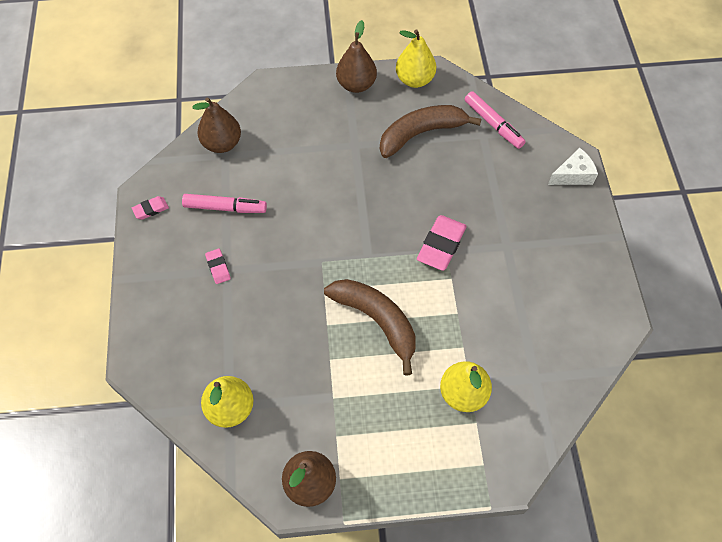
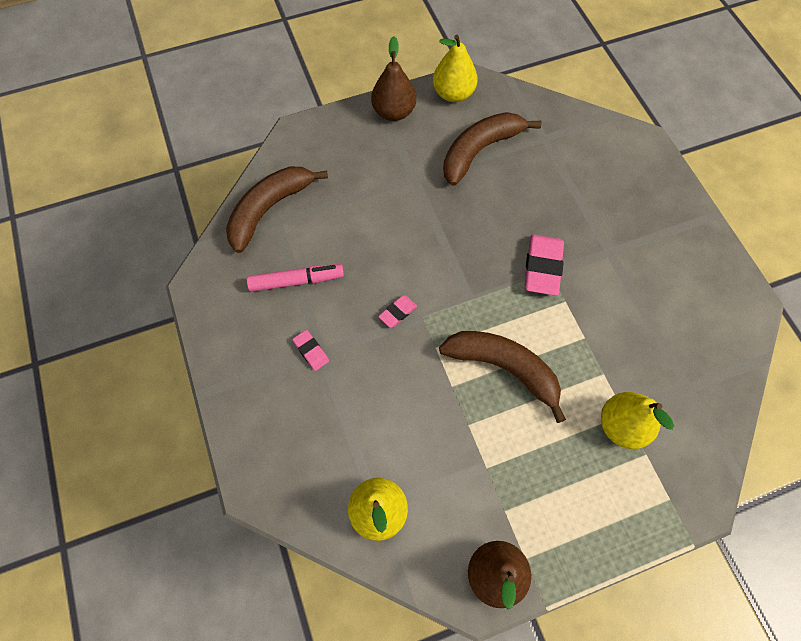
camera: 15 degrees left, 5 degrees up
pink eraser [132,196,169,220] -> pink eraser moved to [378,295,417,328]
brown pear [192,97,241,153] -> brown banana [226,166,328,253]
pink marker [465,91,526,149] -> none
white cheese [548,148,598,185] -> none

